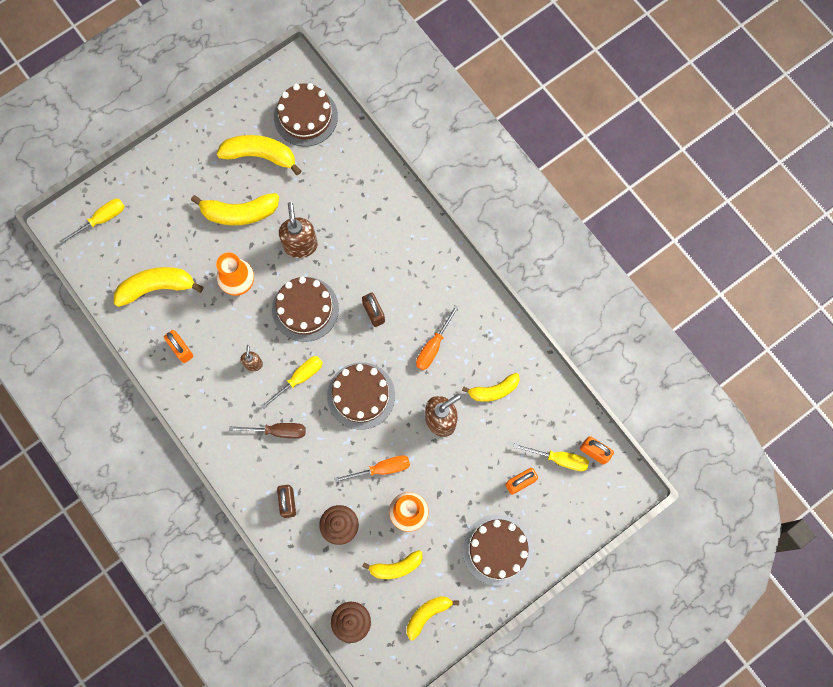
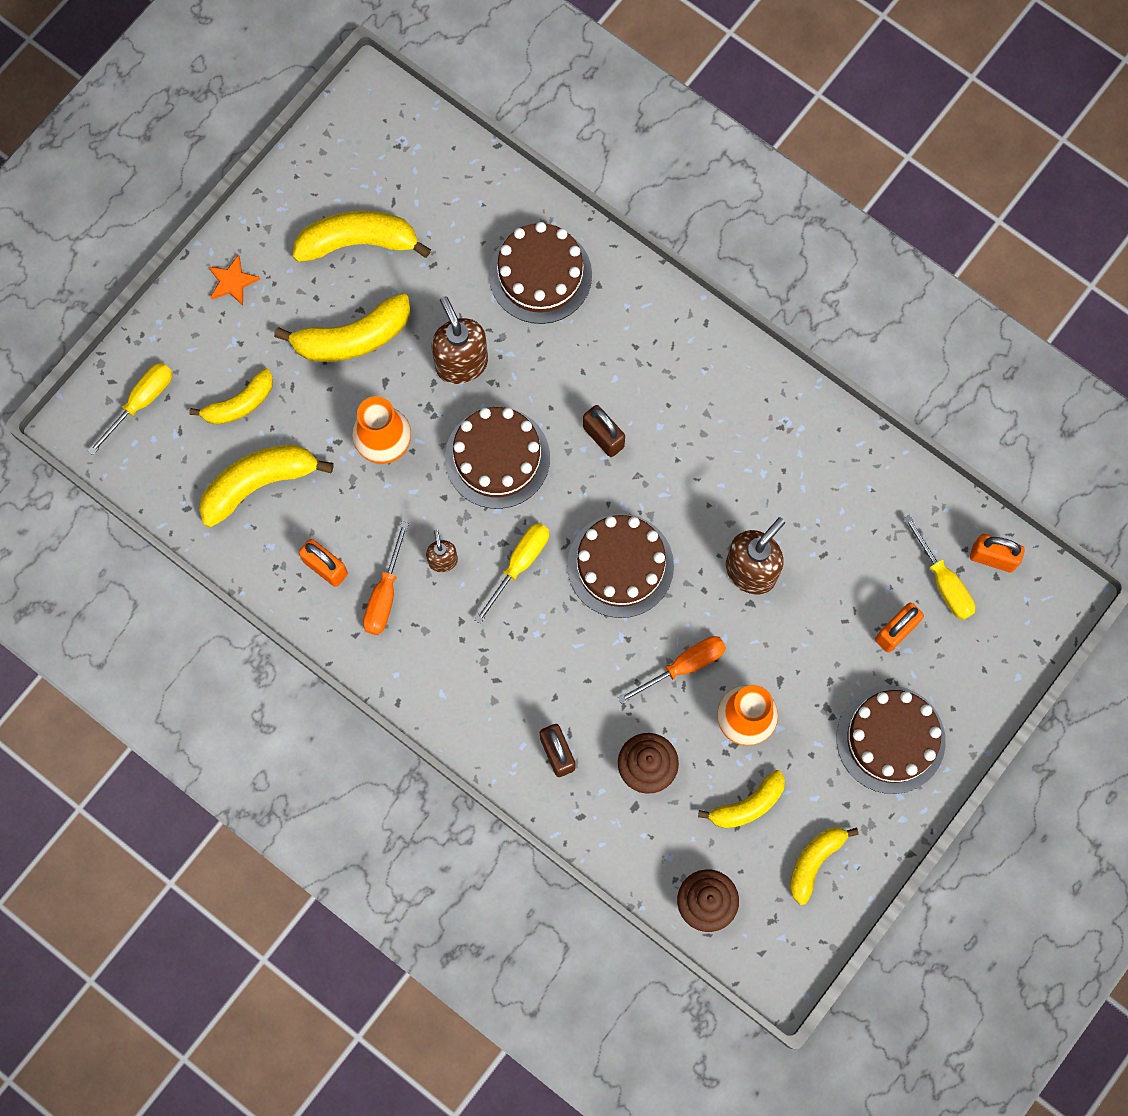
camera: 15 degrees left, 0 degrees up
brown screwdriver [229,423,306,438] -> none
brown cake [274,83,338,147] -> brown cake moved to [489,222,592,324]
orange screwdriver [416,305,459,370] -> orange screwdriver moved to [363,521,409,635]
yellow banana [462,373,520,402] -> yellow banana moved to [189,368,273,425]
yellow screwdriver [513,443,589,471] -> yellow screwdriver turned 60 degrees clockwise [903,515,975,620]
none -> orange star [209,254,260,306]

